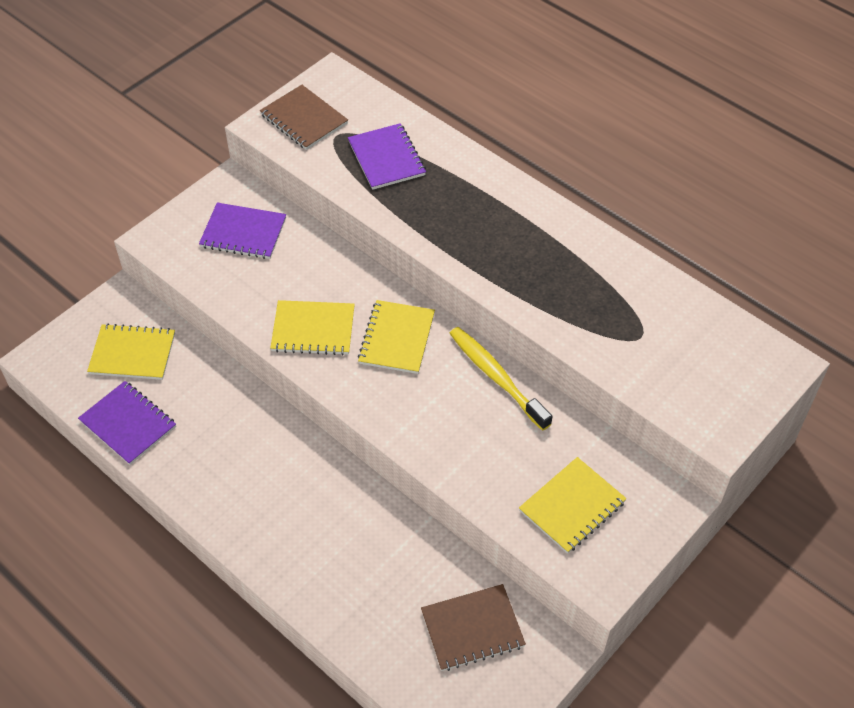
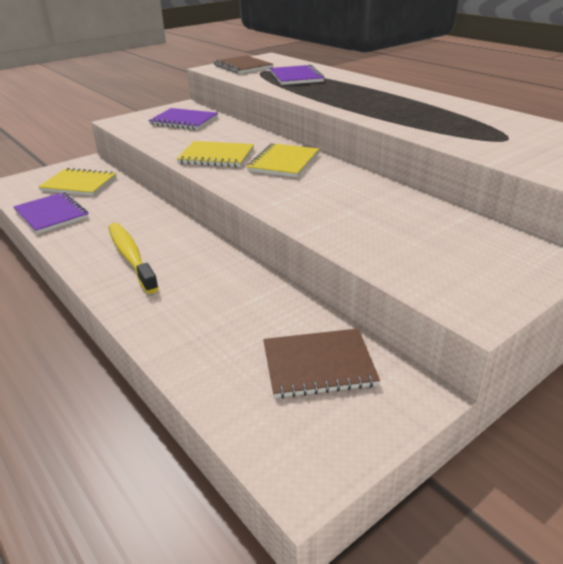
camera: 10 degrees right, 20 degrees down
yellow toothbrush [449,327,552,431] -> yellow toothbrush moved to [108,223,159,294]
yellow notebook [519,457,627,554] -> none

